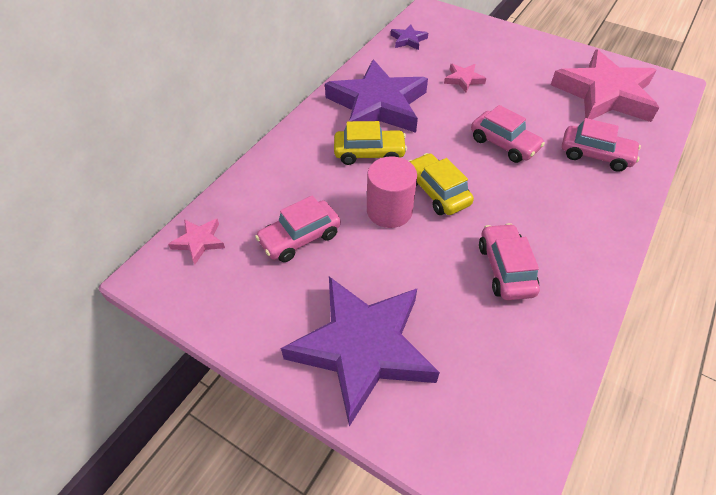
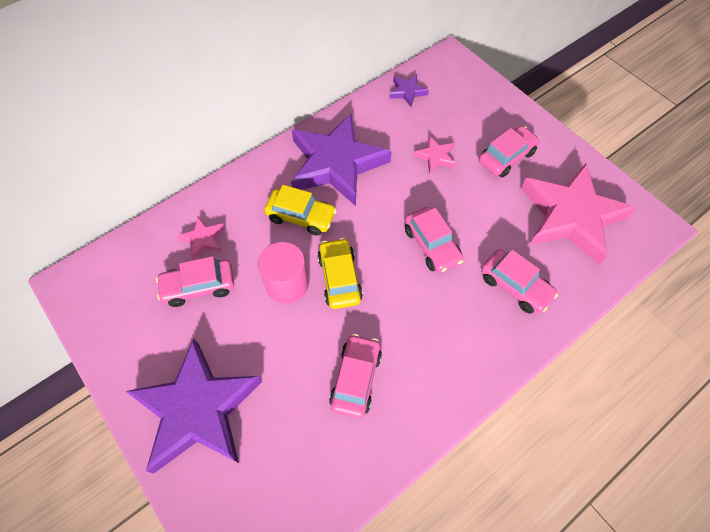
camera: 20 degrees right, 10 degrees up
pink star [168,219,225,264] -> pink star moved to [177,216,225,259]
none -> pink car [479,126,540,177]

